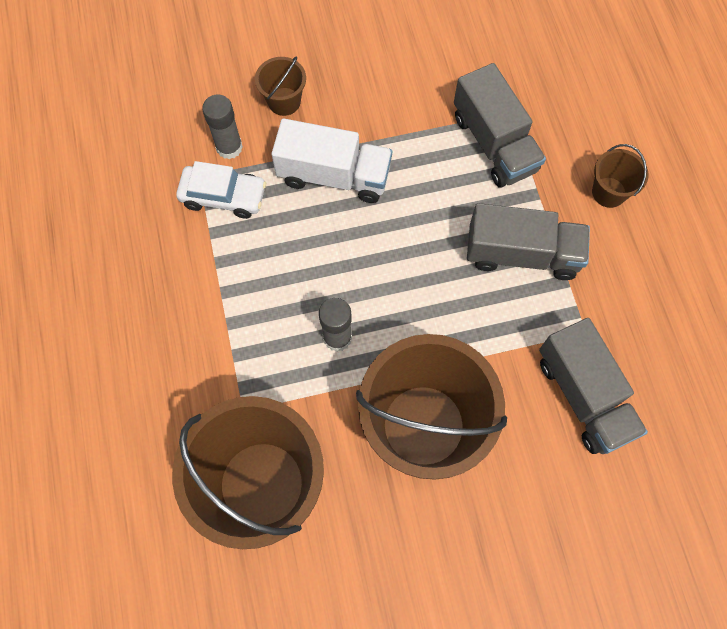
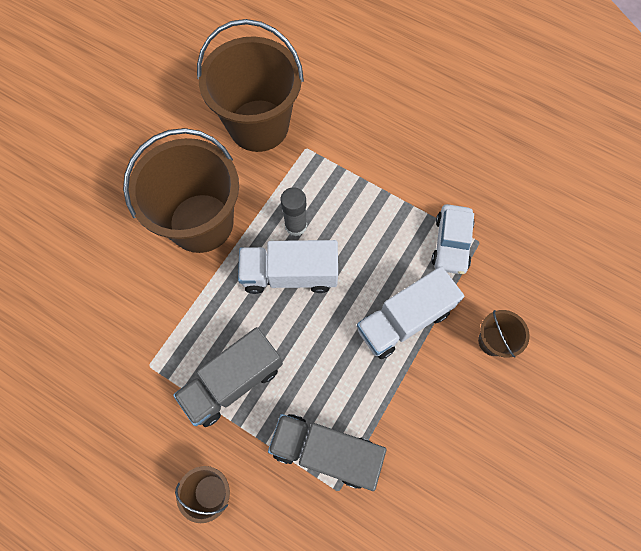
camera: 135 degrees right, 0 degrees up
white car [176,161,266,219] -> white car turned 45 degrees counterclockwise [432,204,475,274]
grey glue stick [202,95,243,159] -> none
grey truck [539,318,648,454] -> none
none -> white truck [238,240,338,294]

